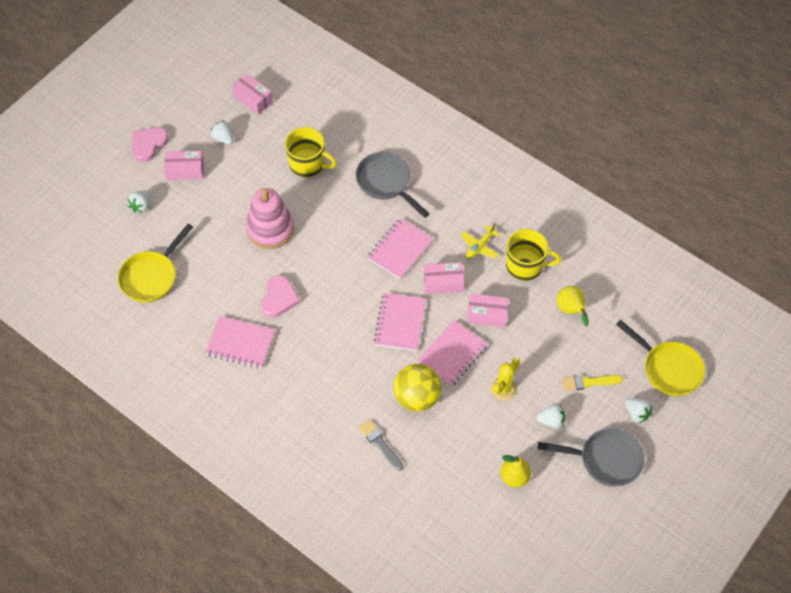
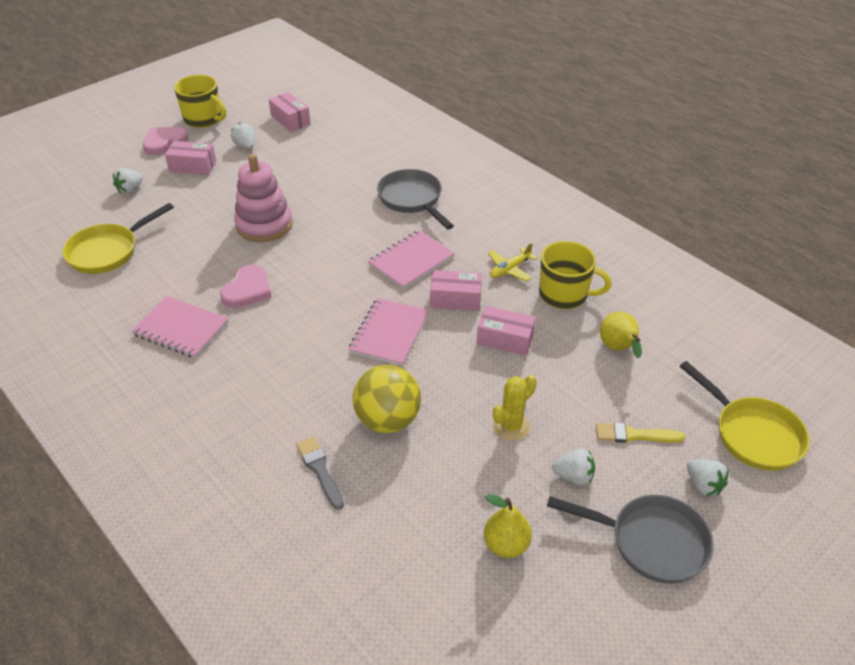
camera: 10 degrees right, 15 degrees down
yellow mug [285,127,337,178] -> yellow mug moved to [174,75,226,128]
pink notebook [417,320,488,387] -> none

